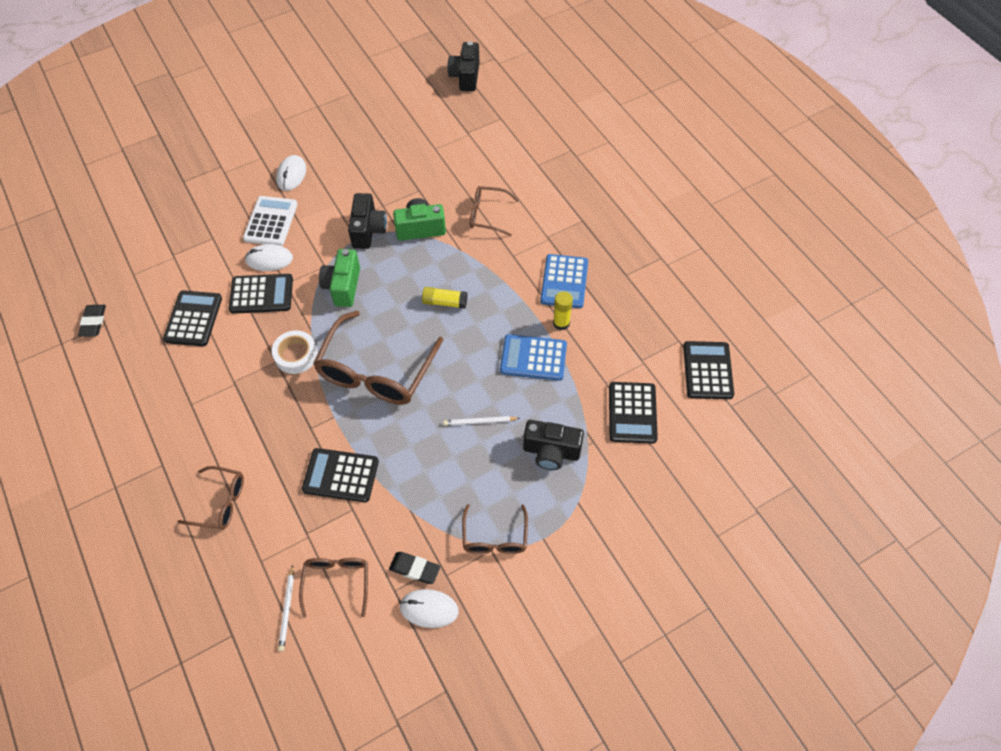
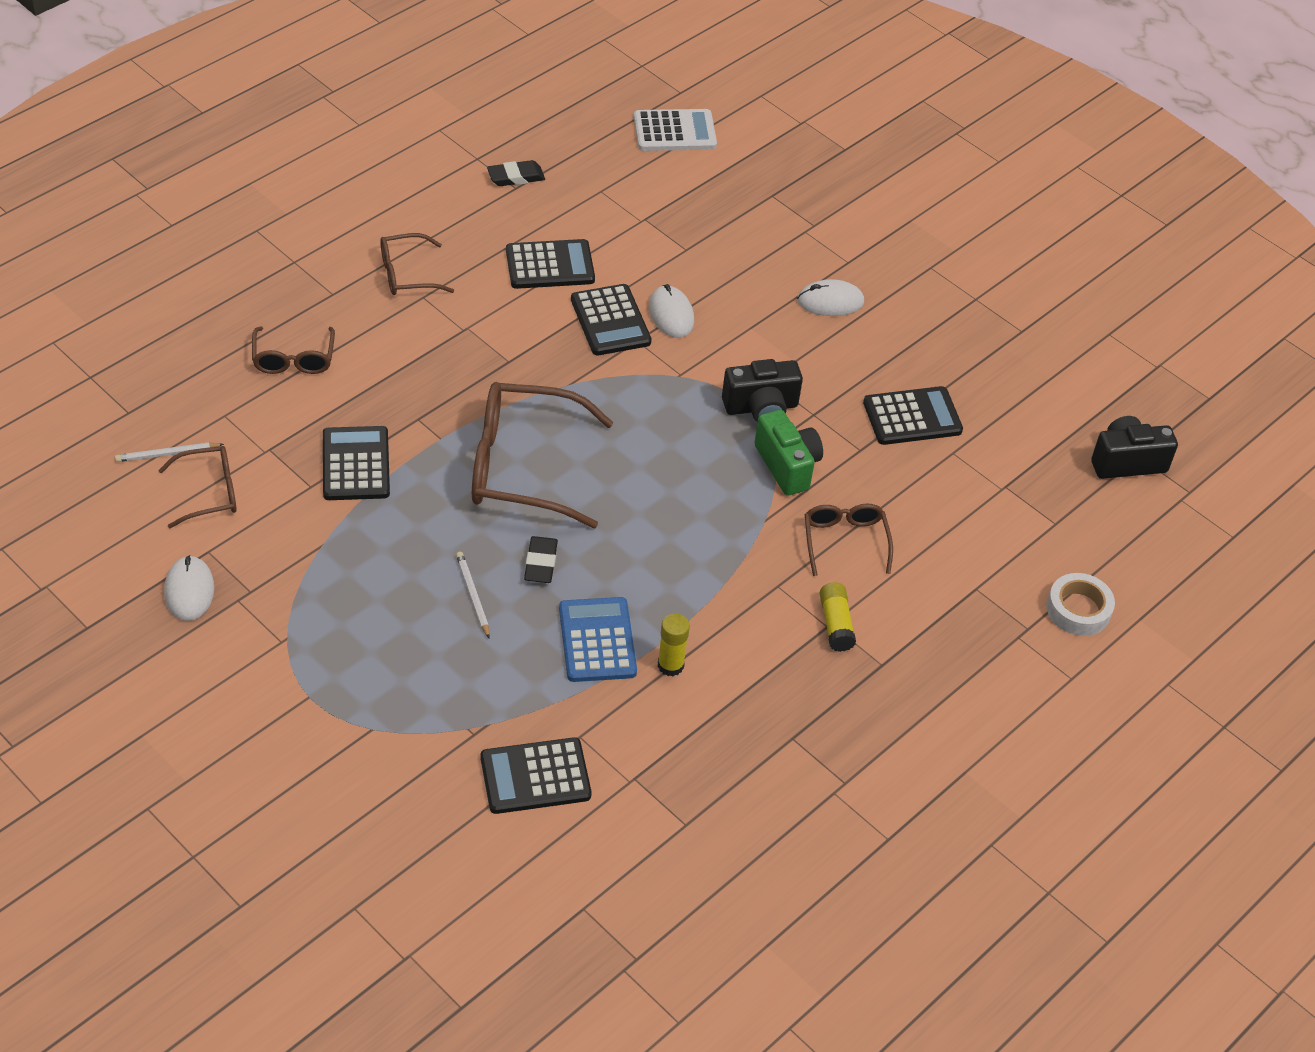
camera: 70 degrees right, 10 degrees down
white calculator [243,196,298,246] -> white calculator moved to [634,109,717,151]
white tape [272,330,318,374] -> white tape moved to [1046,573,1115,636]
green camera [319,249,360,307] -> none
black eraser [389,552,440,584] -> black eraser moved to [524,536,558,583]
yellow glue stick [422,287,467,309] -> yellow glue stick moved to [820,582,856,652]
brown glasses [462,504,528,554] -> brown glasses moved to [380,233,454,295]
black camera [523,420,584,470] -> none
blue calculator [540,254,588,308] -> none
black calculator [683,341,734,399] -> black calculator moved to [863,386,963,445]

